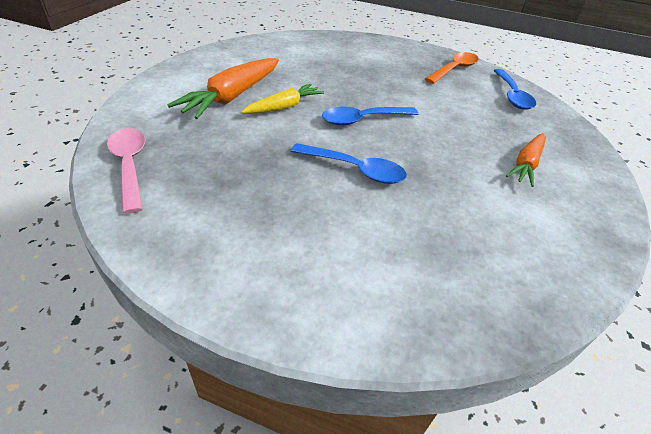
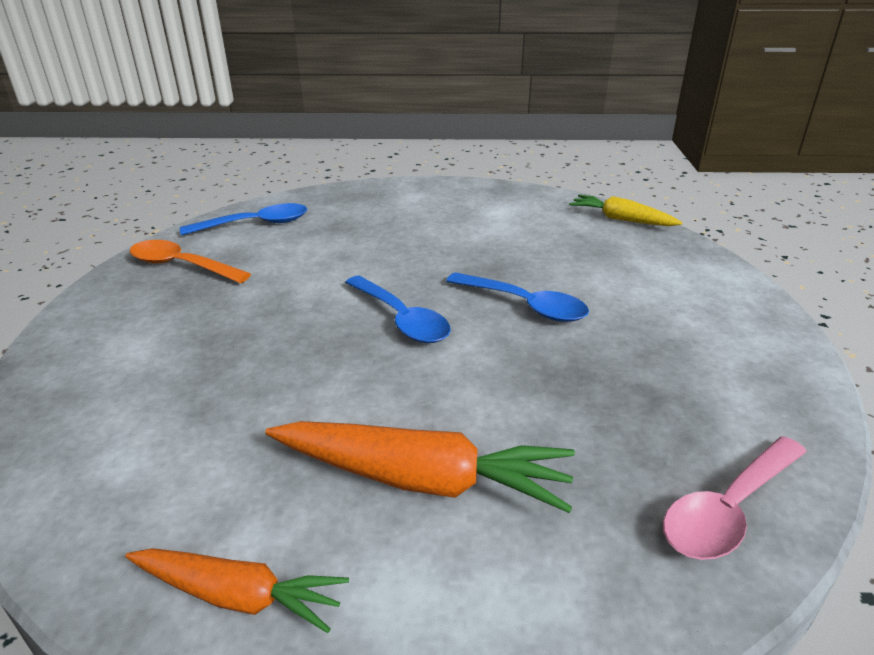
camera: 105 degrees left, 10 degrees down
yellow carrot [241,84,324,114] -> yellow carrot moved to [569,195,682,226]
blue spoon [291,143,407,184] -> blue spoon turned 120 degrees clockwise [446,272,589,322]
orange carrot [506,133,546,187] -> orange carrot moved to [125,548,349,633]

